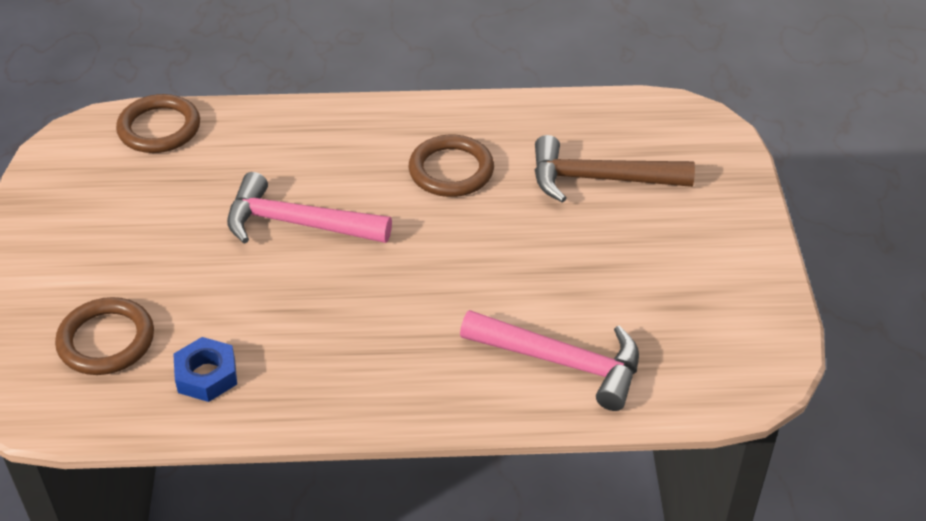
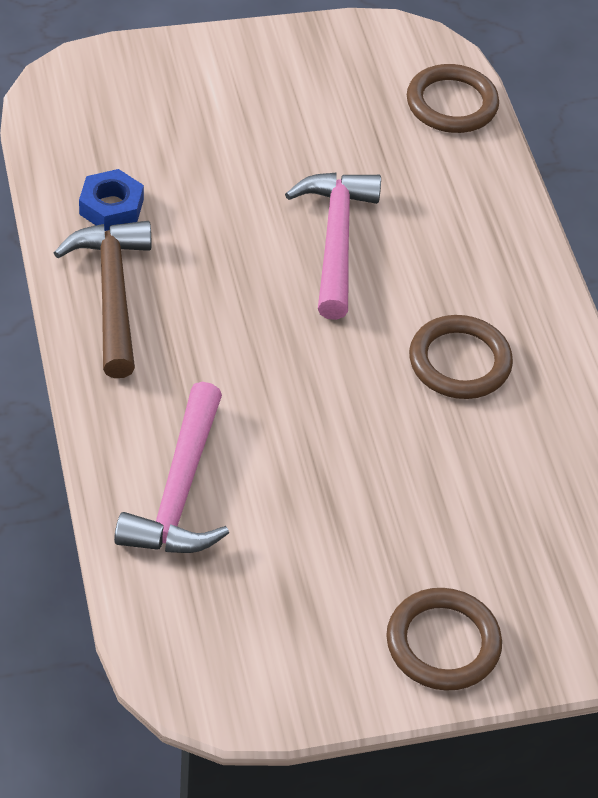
camera: 75 degrees right, 5 degrees up
brown ring [55,297,154,375] -> brown ring moved to [386,588,502,691]
brown hammer [534,135,695,203] -> brown hammer moved to [54,221,152,378]

